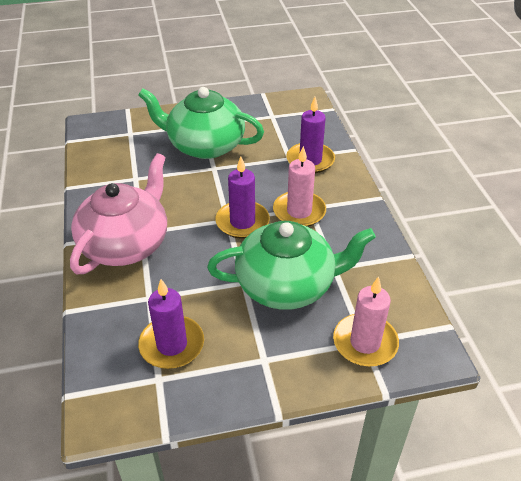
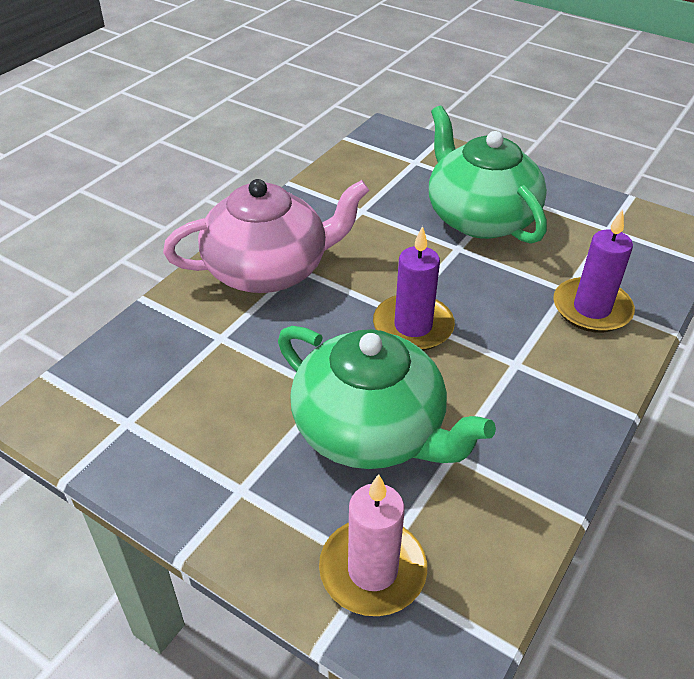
camera: 45 degrees right, 0 degrees up
purple candle [138,279,204,369] -> none
pink candle [273,146,326,227] -> none

